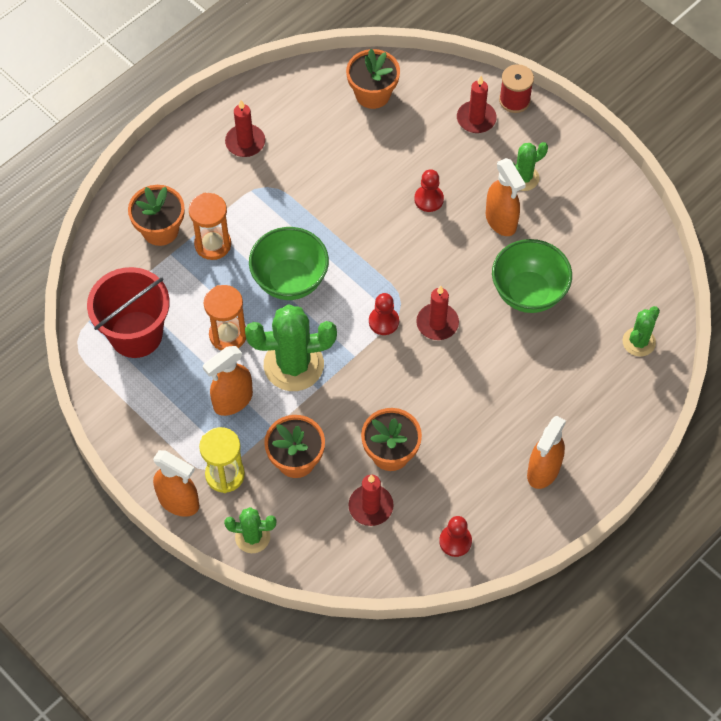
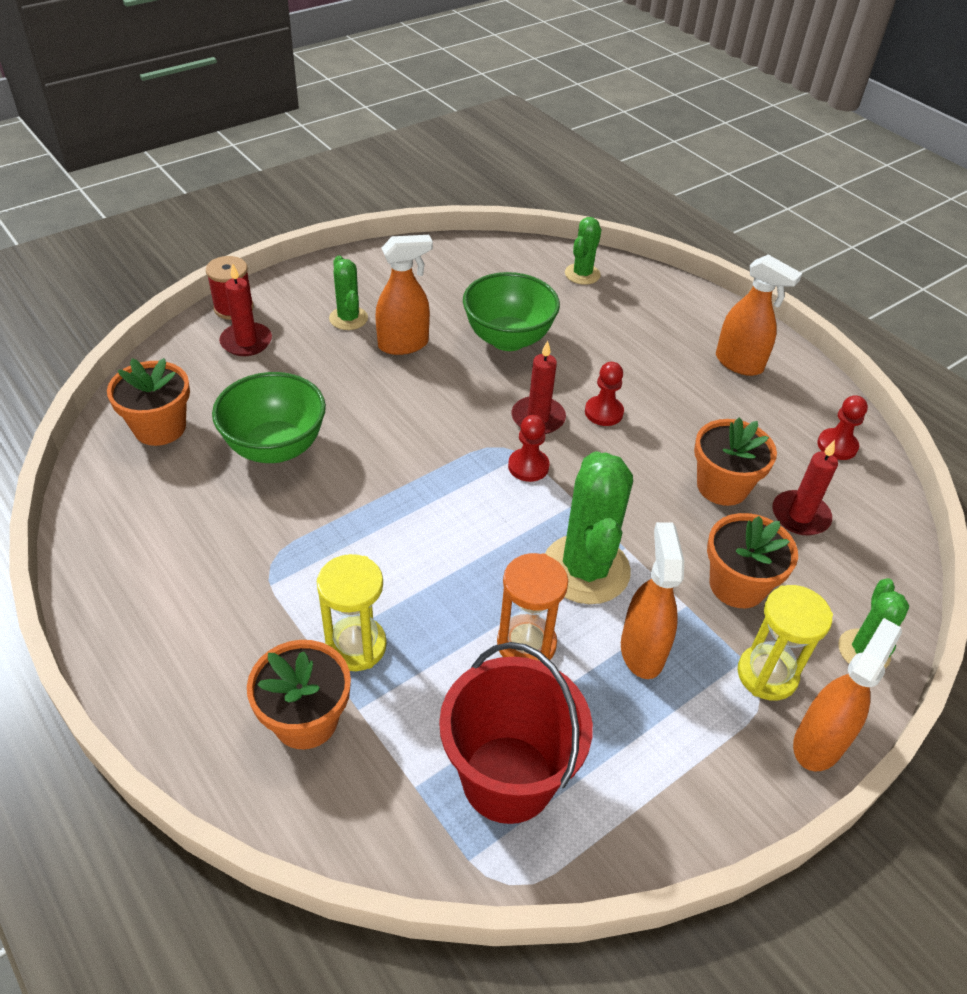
camera: 85 degrees left, 15 degrees down
orange hourglass [189,193,231,260] -> yellow hourglass [317,554,387,671]
orange spray bottle [203,346,253,416] -> orange spray bottle turned 150 degrees counterclockwise [621,522,684,679]
red candle [225,100,265,157] -> none
green bowl [249,227,329,300] -> green bowl moved to [212,372,326,463]
red pawn [414,169,444,212] -> red pawn moved to [585,362,624,426]
green cactus [622,306,660,357] -> green cactus turned 75 degrees clockwise [565,217,602,285]

